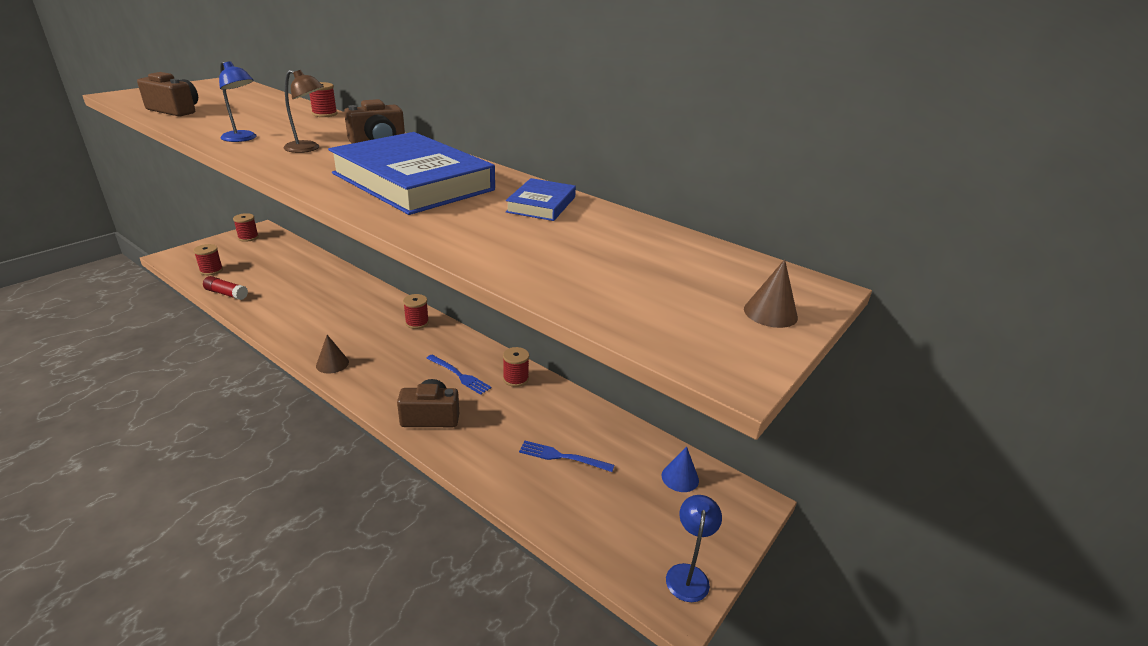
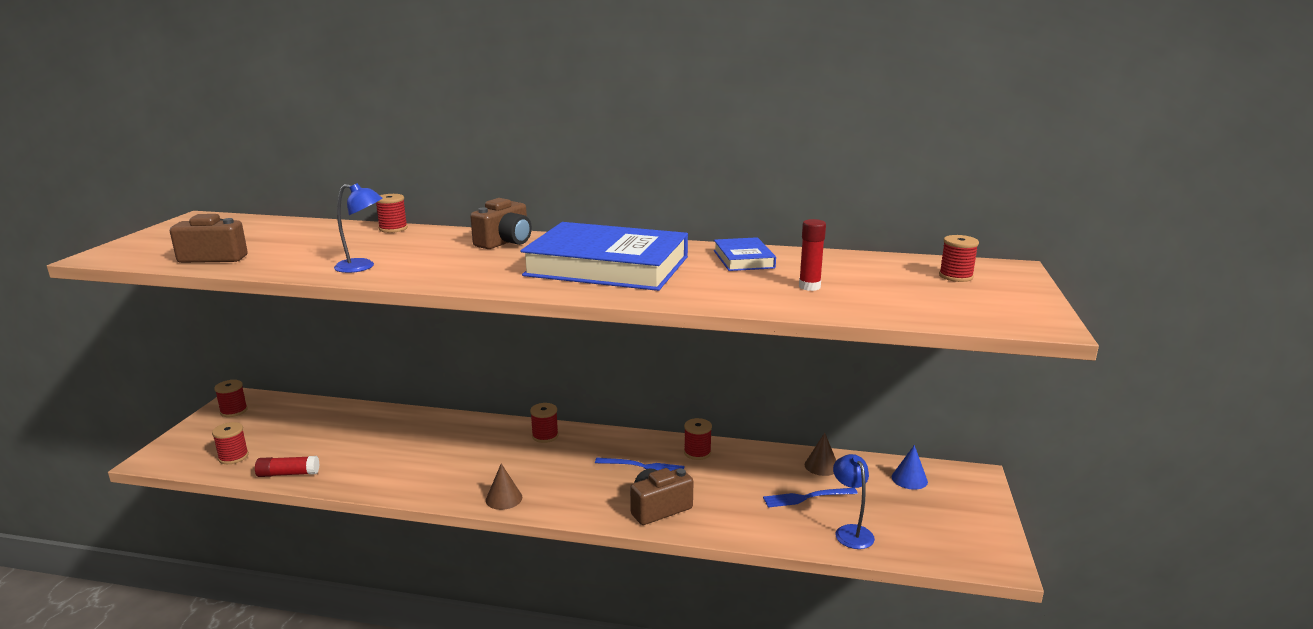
camera: 25 degrees left, 10 degrees down
brown lamp [283,70,324,153] -> none
blue lamp [666,495,722,602] -> blue lamp moved to [833,454,875,549]
brown cone [744,259,798,328] -> brown cone moved to [805,433,836,476]
none -> red glue stick [799,219,826,291]
none -> red spool [939,235,979,282]

